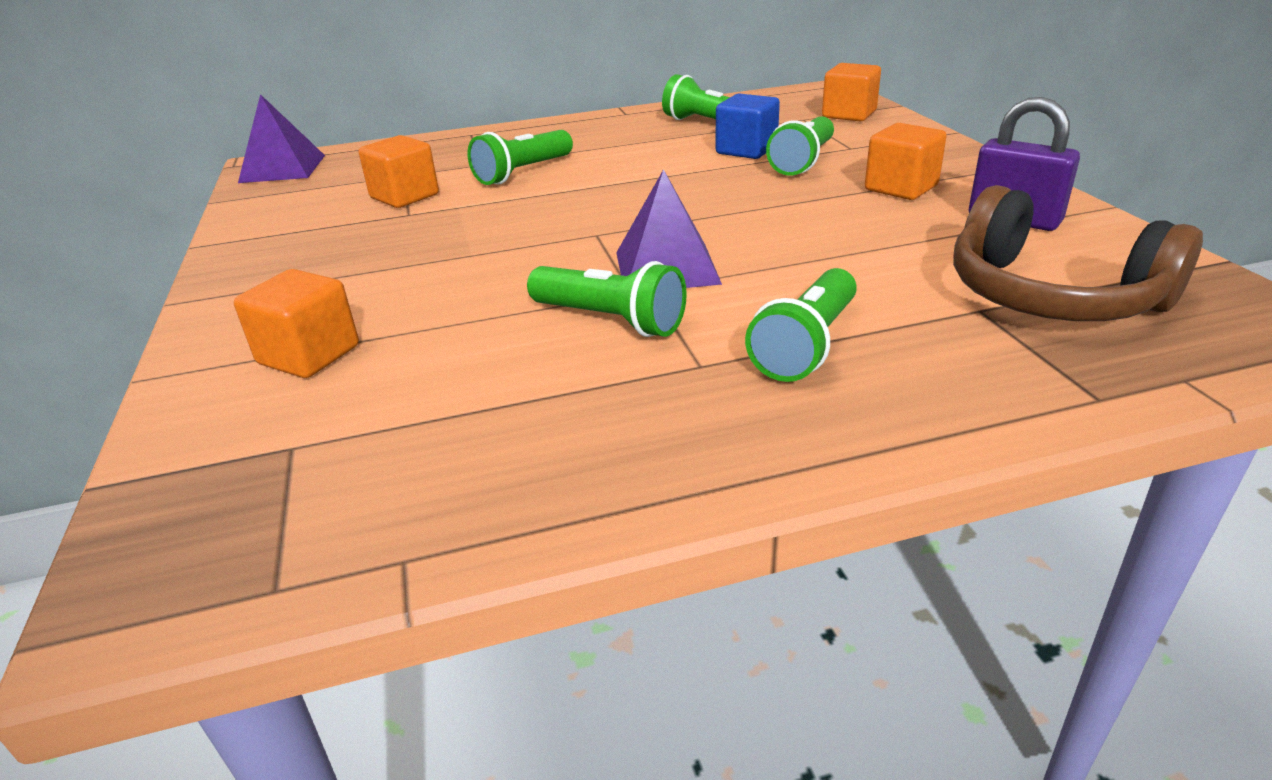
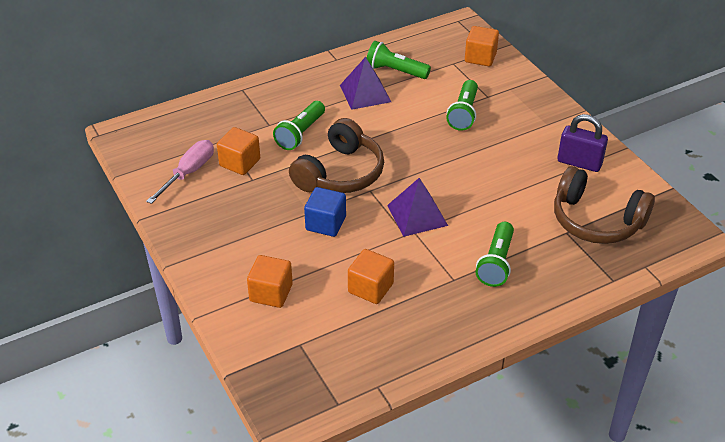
camera: 15 degrees left, 10 degrees up
purple pyramid [238,94,325,183] -> purple pyramid moved to [340,57,391,110]
green flashlight [527,261,687,337] -> none
blue cube [716,93,780,159] -> blue cube moved to [304,187,346,237]
orange cube [865,123,947,200] -> orange cube moved to [348,249,394,304]
none -> pink screwdriver [146,140,214,204]
none -> brown headphones [289,118,384,193]

